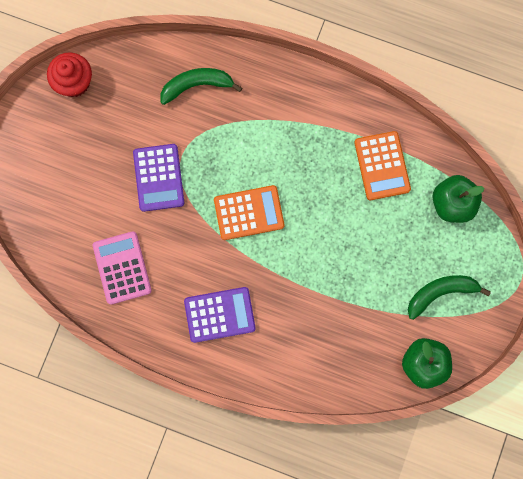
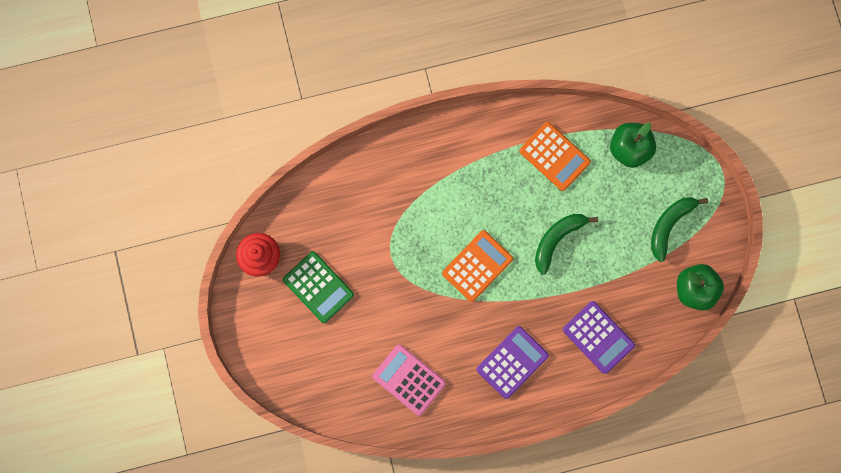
camera: 35 degrees left, 0 degrees up
purple calculator [133,144,184,212] -> purple calculator moved to [563,301,635,374]
green banana [160,68,242,105] -> green banana moved to [535,214,598,275]
none -> green calculator [283,251,354,323]

